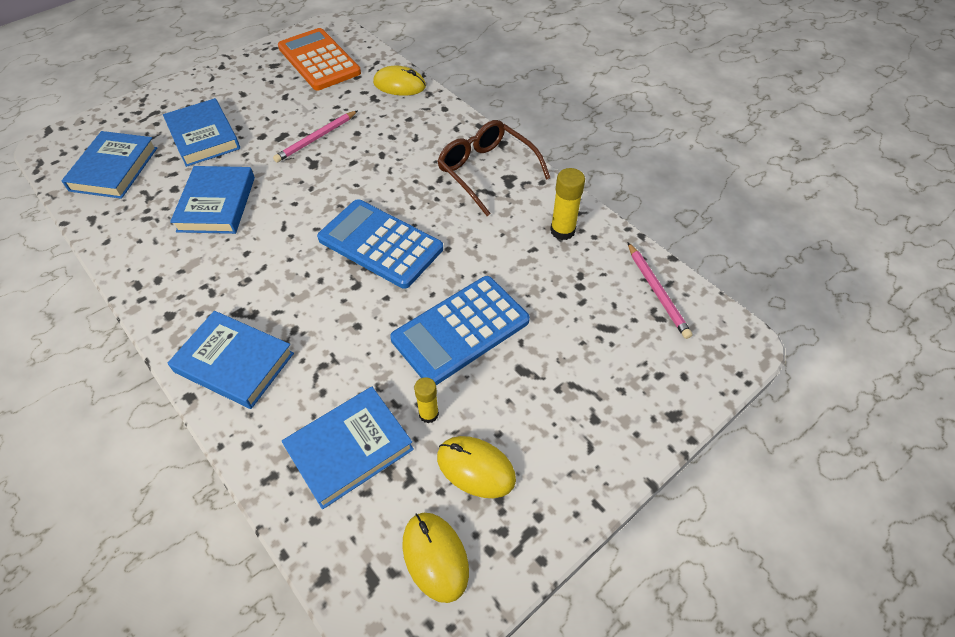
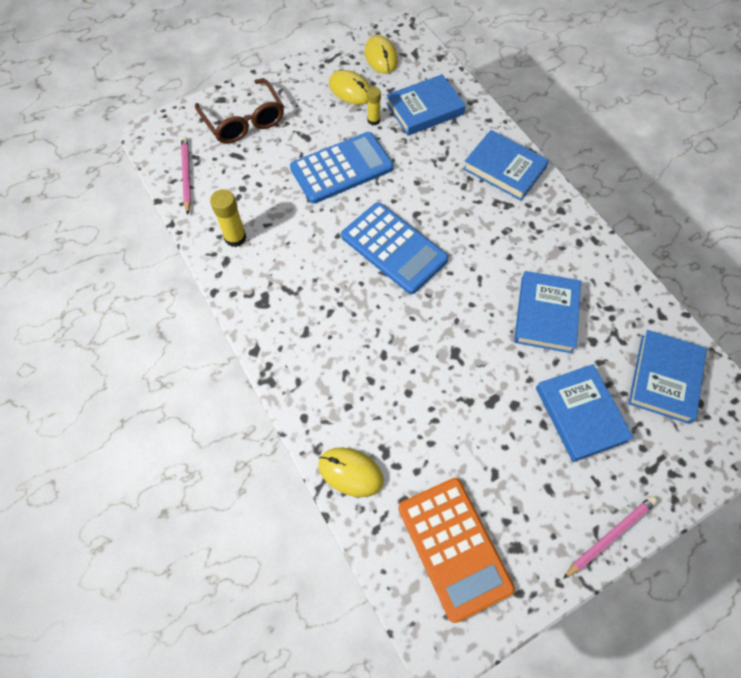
camera: 170 degrees left, 10 degrees up
pink pencil [273,110,358,163] -> pink pencil moved to [563,496,657,579]
brown glasses [437,120,550,216] -> brown glasses moved to [195,78,284,144]

